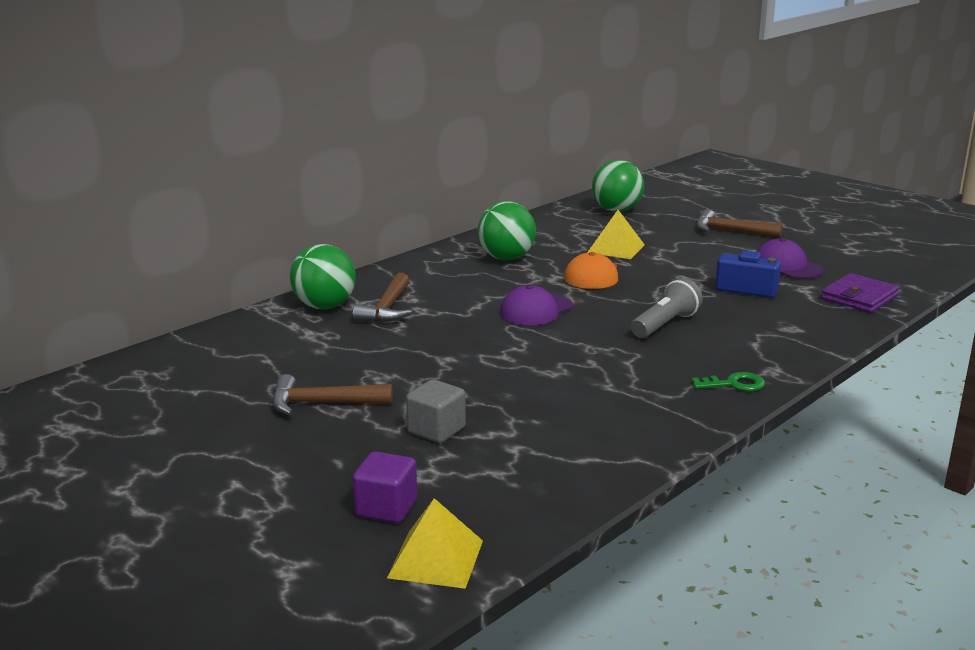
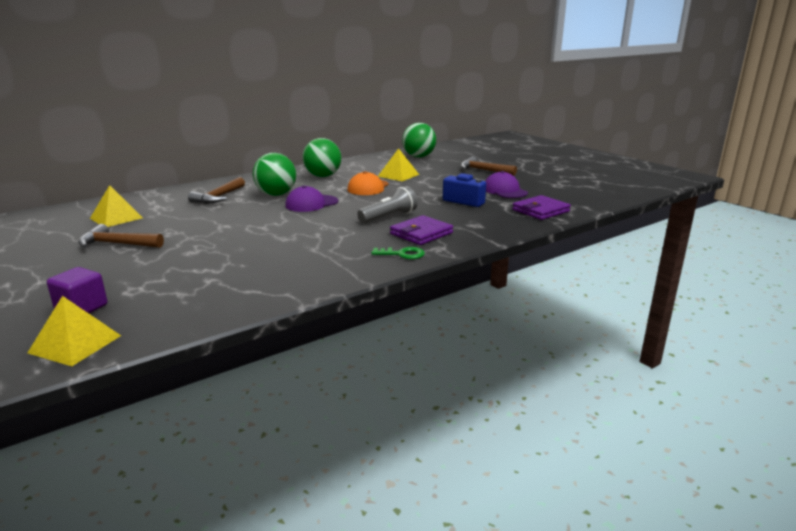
camera: 10 degrees right, 0 degrees up
green ball [290,244,356,309] -> green ball moved to [253,153,296,196]
grey cube [406,379,466,443] -> none
none -> yellow pyramid [90,185,143,227]
none -> purple wallet [390,215,453,245]

